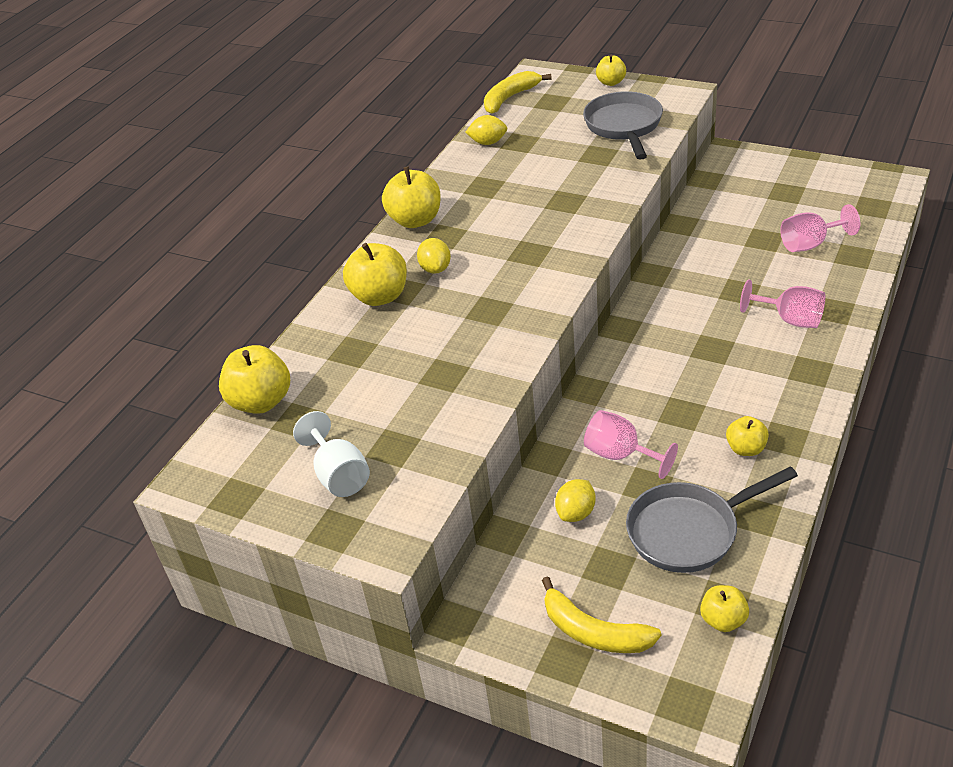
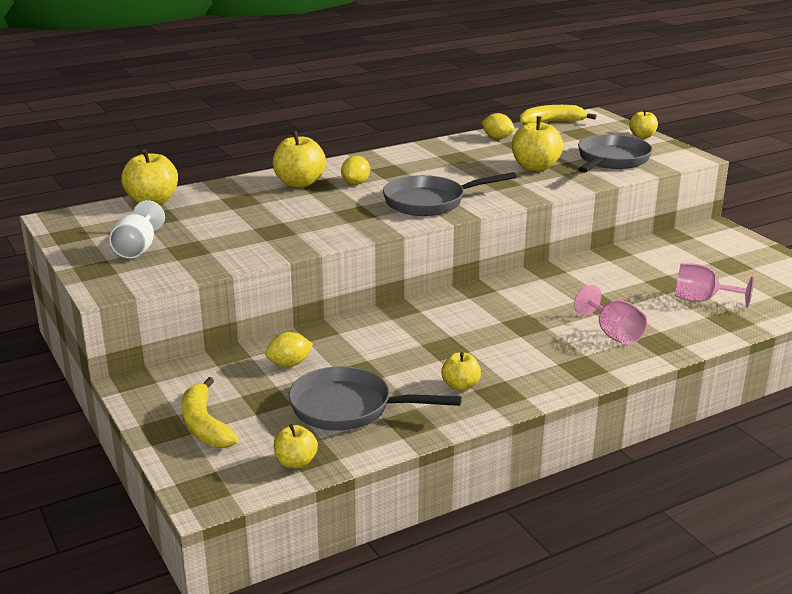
camera: 30 degrees right, 15 degrees down
yellow apple [382,166,441,228] -> yellow apple moved to [512,116,563,172]
pink goblet [584,410,678,479] -> none
none -> grey pan [383,172,517,216]

